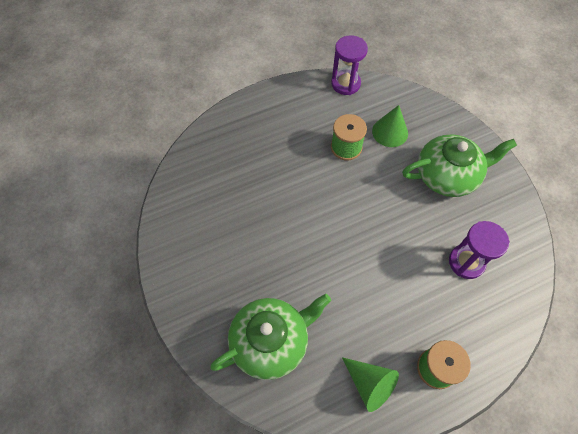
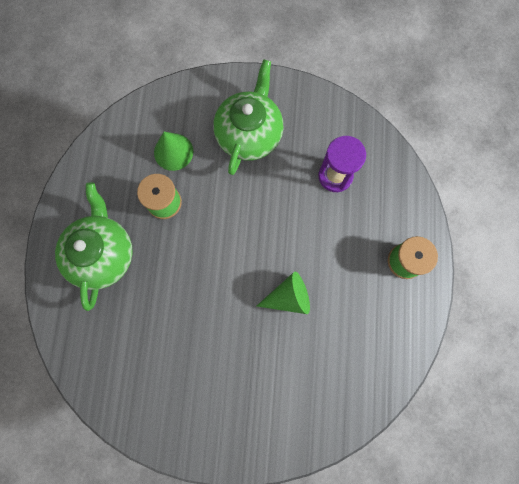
camera: 60 degrees left, 15 degrees up
green teapot [210,294,331,380] -> green teapot moved to [55,182,133,311]
purple hourglass [331,35,368,95] -> none
green cone [342,357,399,412] -> green cone moved to [257,272,310,314]

